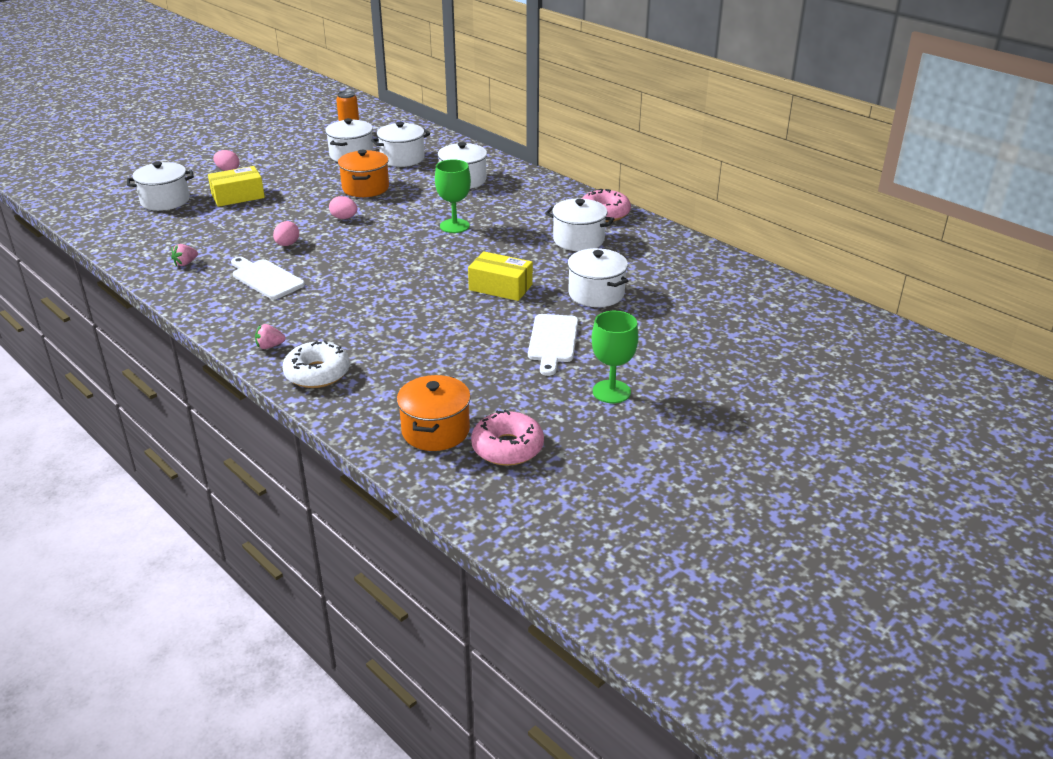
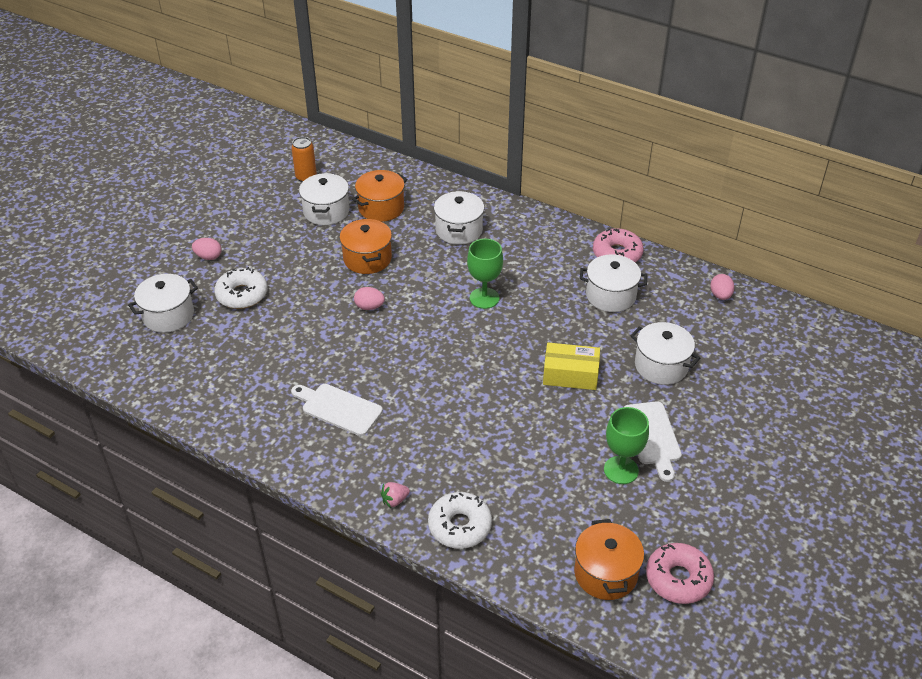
camera: 15 degrees left, 10 degrees up
pink strawberry [171,244,198,266] -> none
yellow box [208,166,265,207] -> white donut [214,267,268,309]
pink egg [273,221,299,246] -> pink egg moved to [710,274,734,300]
white pot [371,122,430,167] -> orange pot [352,170,407,222]
green goblet [592,311,639,403] -> green goblet moved to [604,407,649,484]

